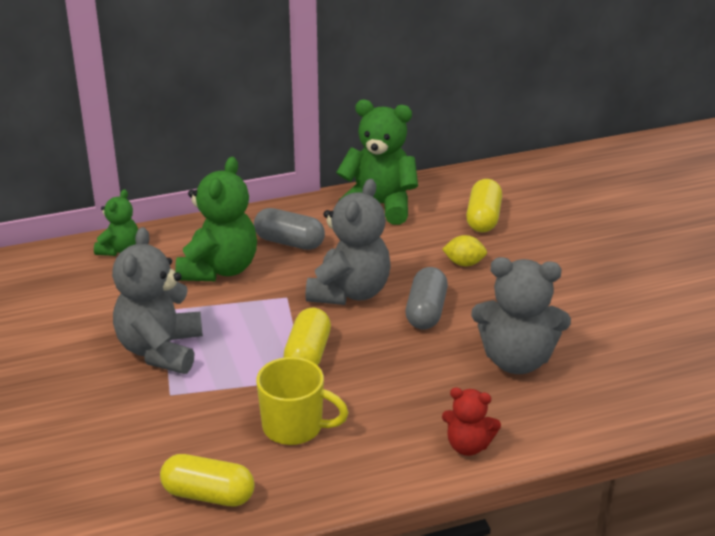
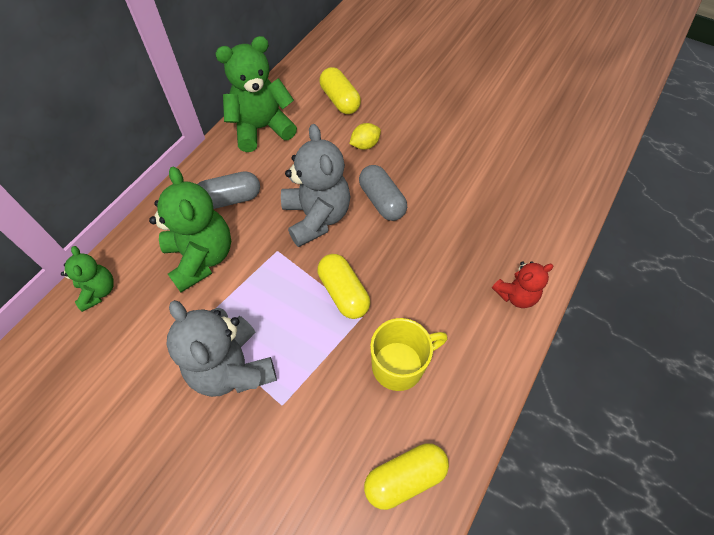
camera: 40 degrees left, 25 degrees up
grey teddy bear [471,257,571,374] -> none

